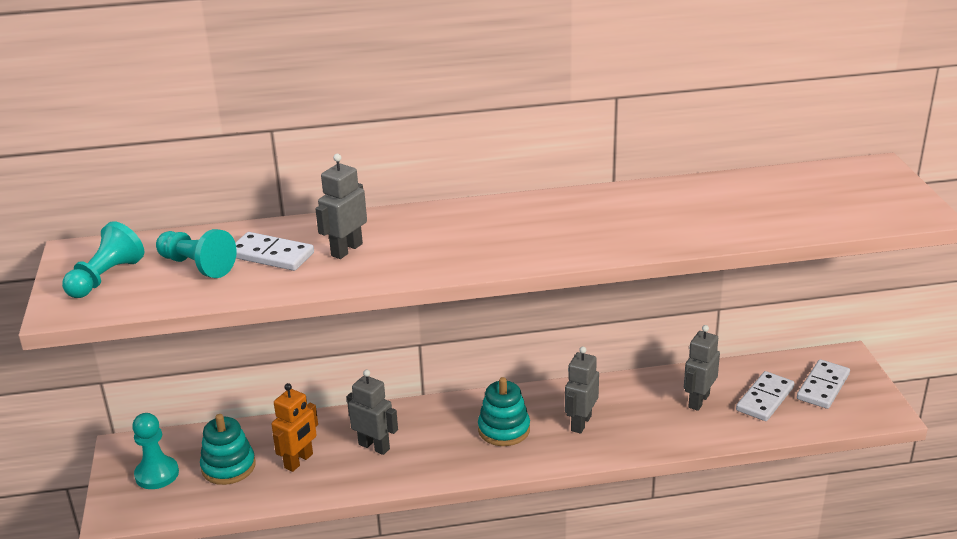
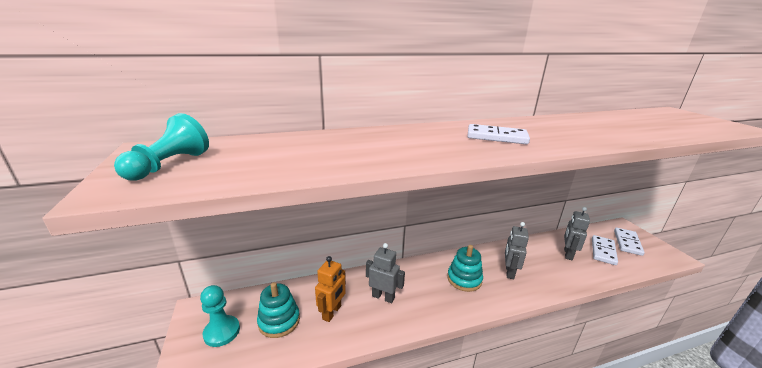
camera: 10 degrees left, 5 degrees down
turquoise pawn [156,229,237,278] -> none
white domino [235,232,314,271] -> white domino moved to [468,124,530,144]
grey robot [315,154,367,259] -> none

